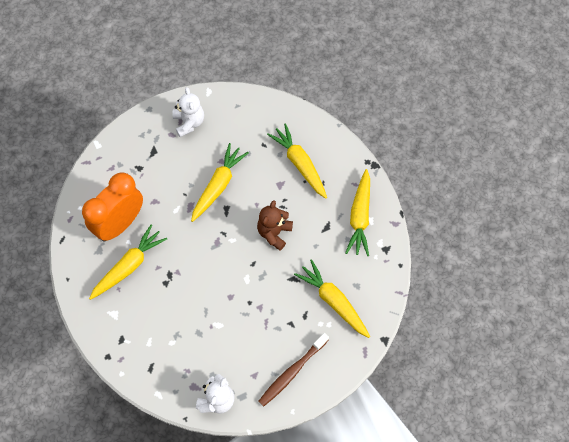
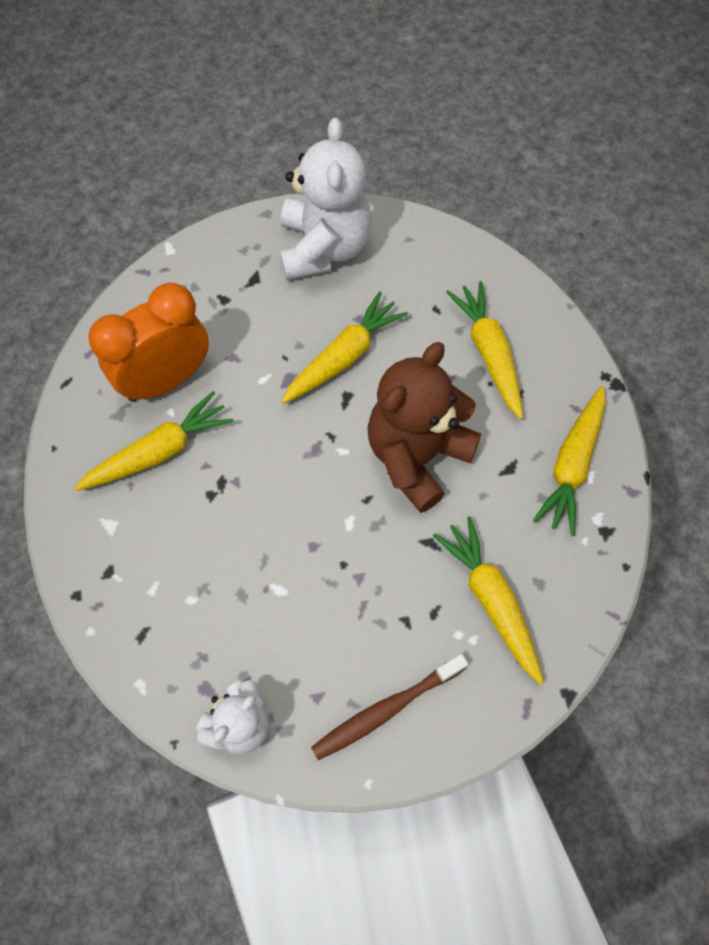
camera: 15 degrees right, 0 degrees up
white teddy bear [173,87,204,137] -> white teddy bear [279,117,372,280], size x1.74
brown teddy bear [257,201,293,251] -> brown teddy bear [367,342,481,513], size x1.74

